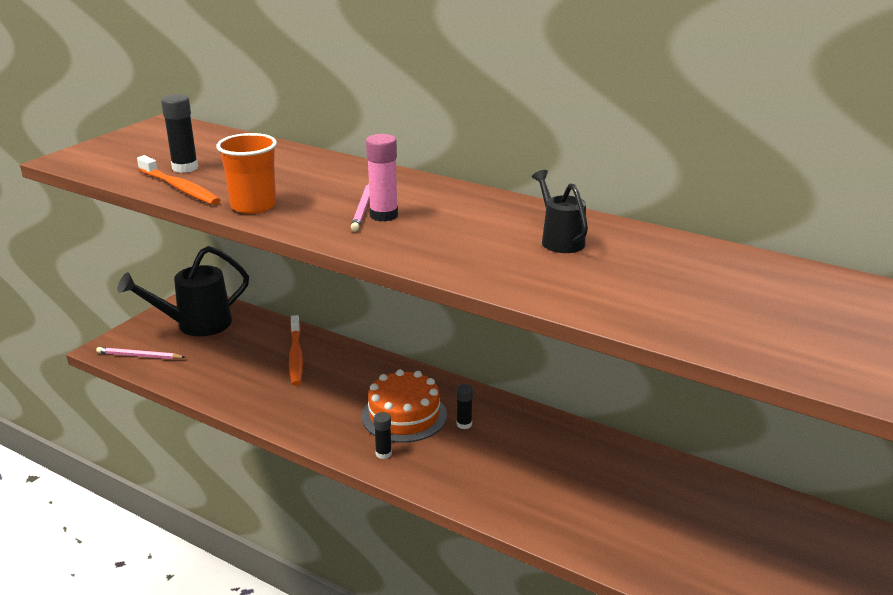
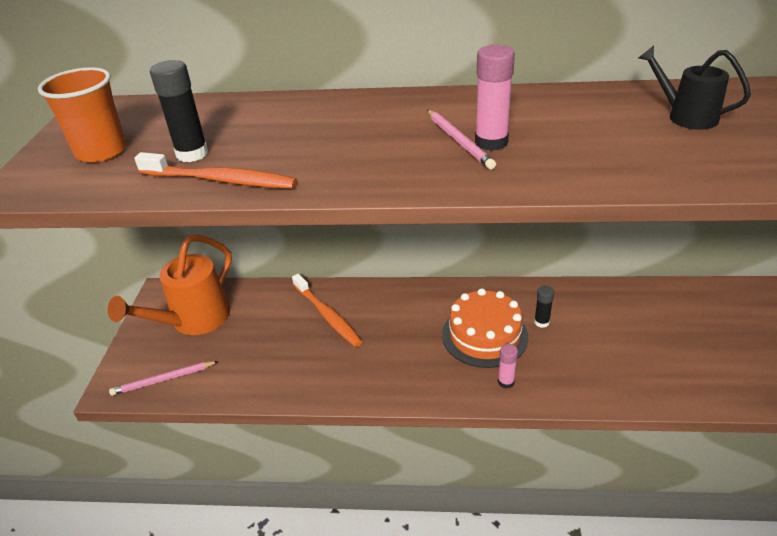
camera: 25 degrees left, 10 degrees up
black watering can [117,246,249,336] -> orange watering can [108,235,232,335]
orange cup [216,133,277,214] -> orange cup moved to [38,67,126,162]
black glue stick [374,412,392,459] -> pink glue stick [498,344,518,389]

